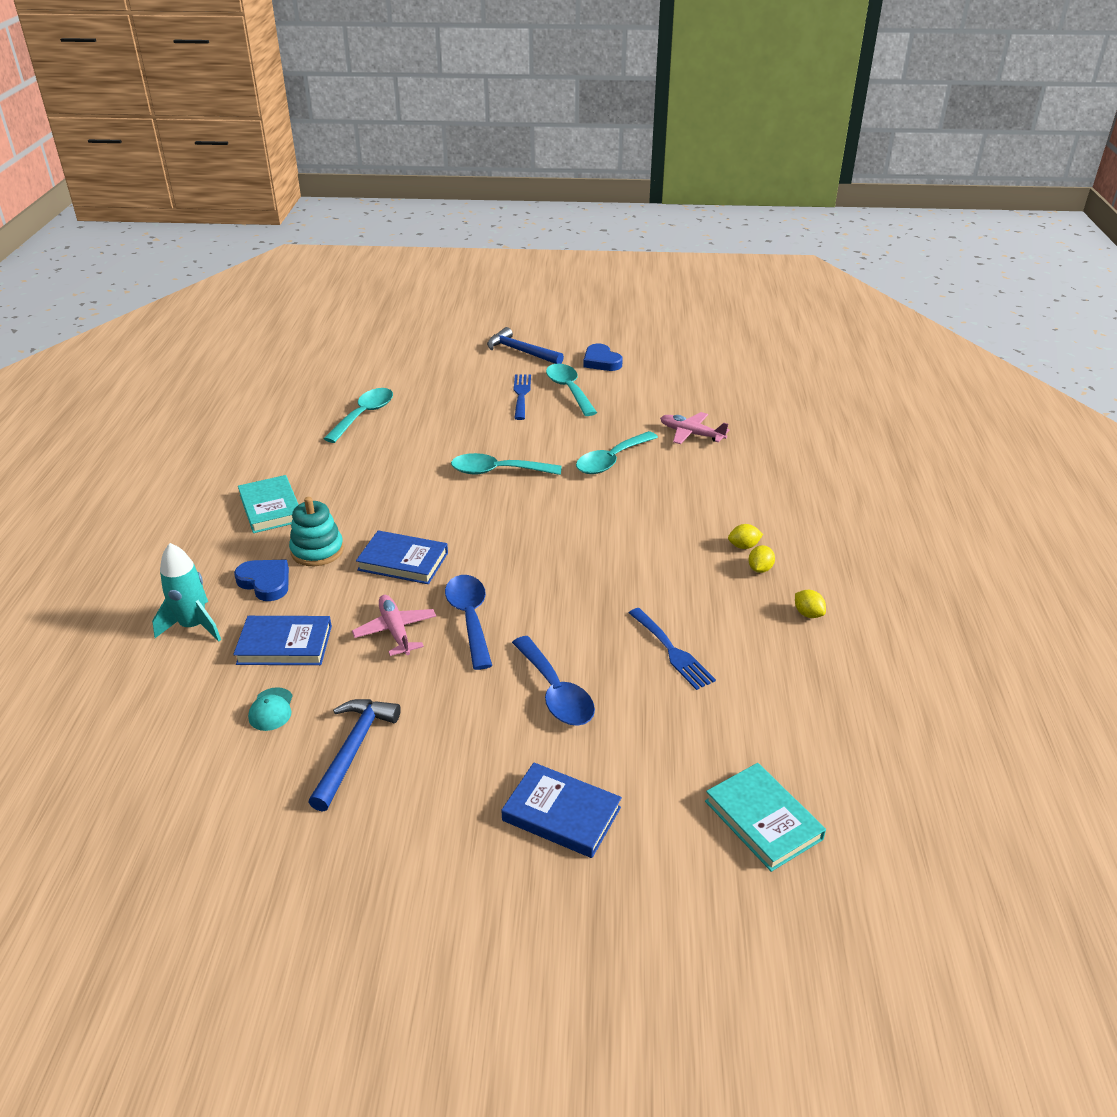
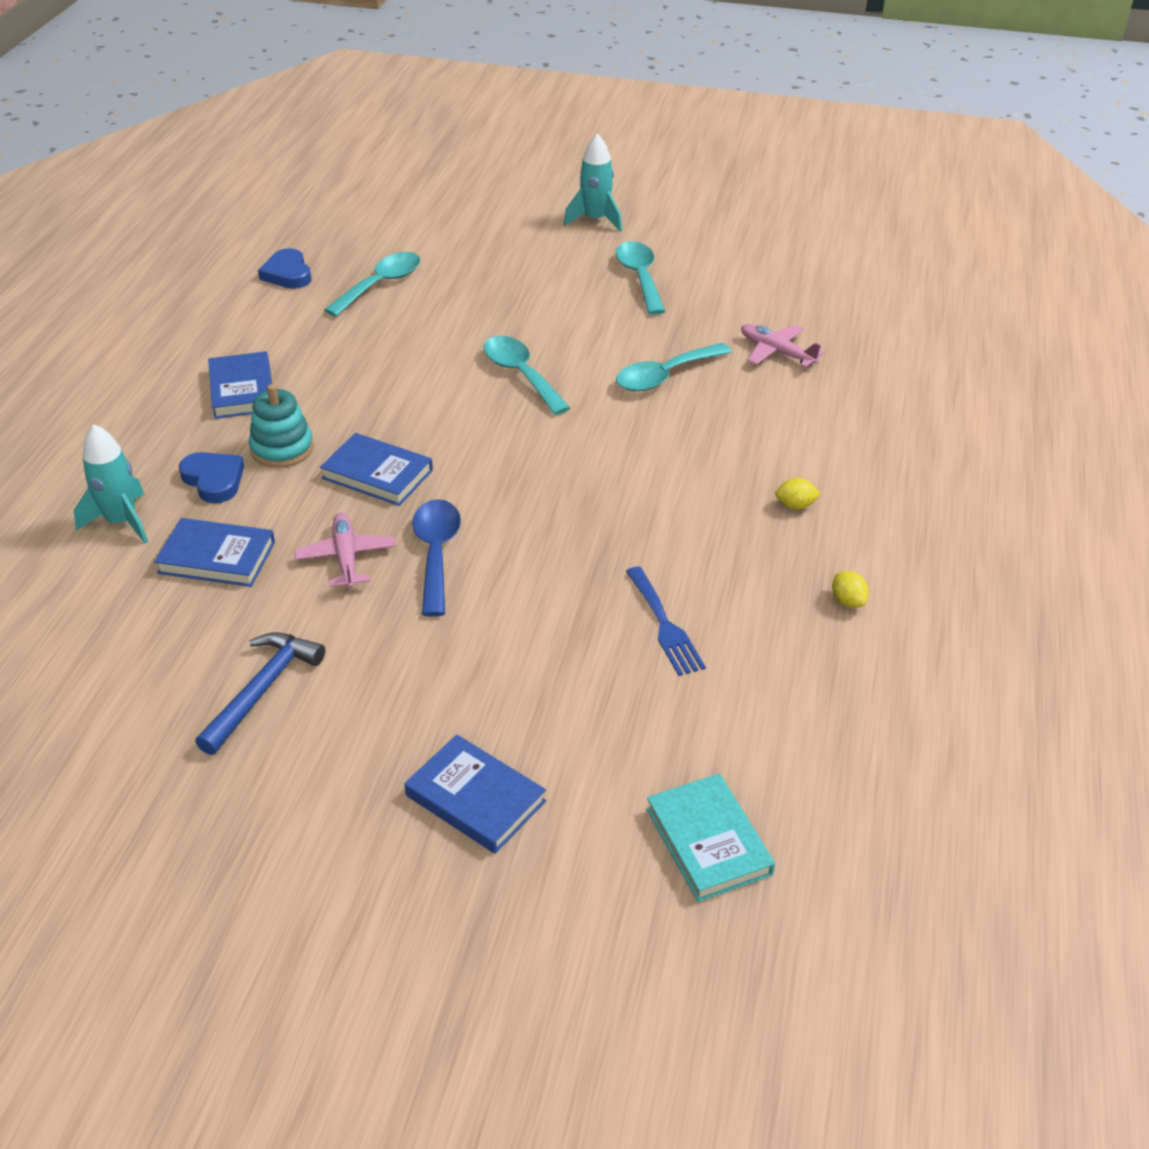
camera: 10 degrees right, 5 degrees up
turquoise book [238,475,299,533] -> blue book [208,351,272,419]
turquoise cap [248,687,293,731] -> none
turquoise spoon [451,453,562,475] -> turquoise spoon turned 45 degrees clockwise [484,336,570,415]
blue hammer [487,327,564,364] -> turquoise rocket [564,134,622,232]
blue spoon [512,636,595,726] -> none
blue fork [514,374,531,420] -> none
blue heart [583,344,623,371] -> blue heart moved to [258,248,311,289]
yellow lemon [748,545,775,573] -> none

